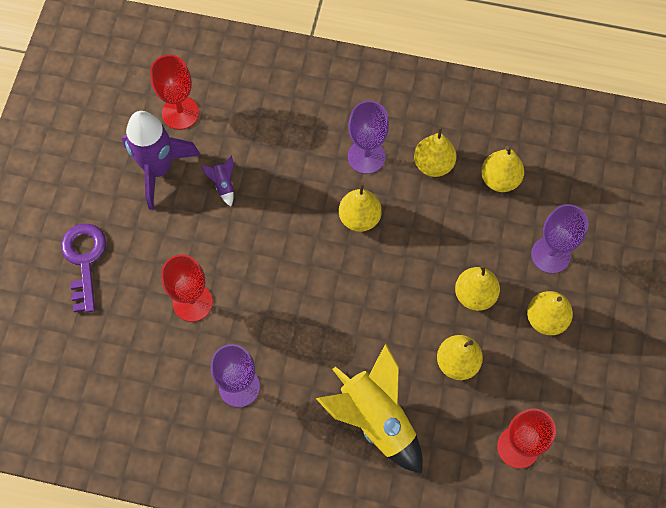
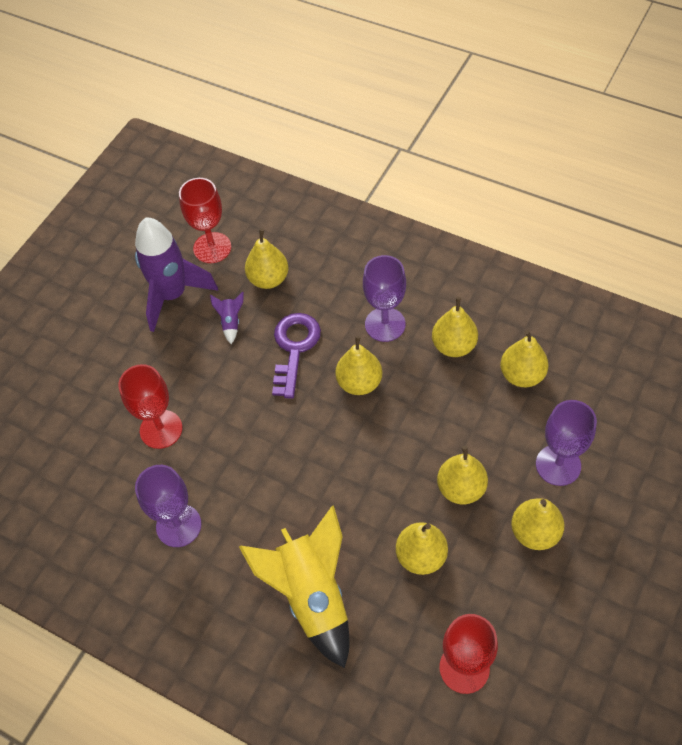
camera: 20 degrees right, 10 degrees down
purple key [61,224,106,313] -> purple key moved to [272,313,321,399]
none -> yellow pear [245,229,289,289]

